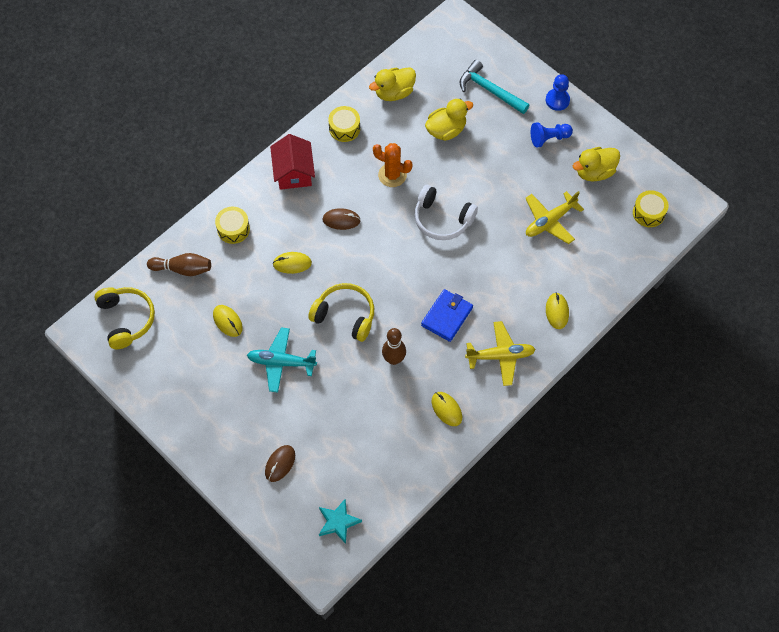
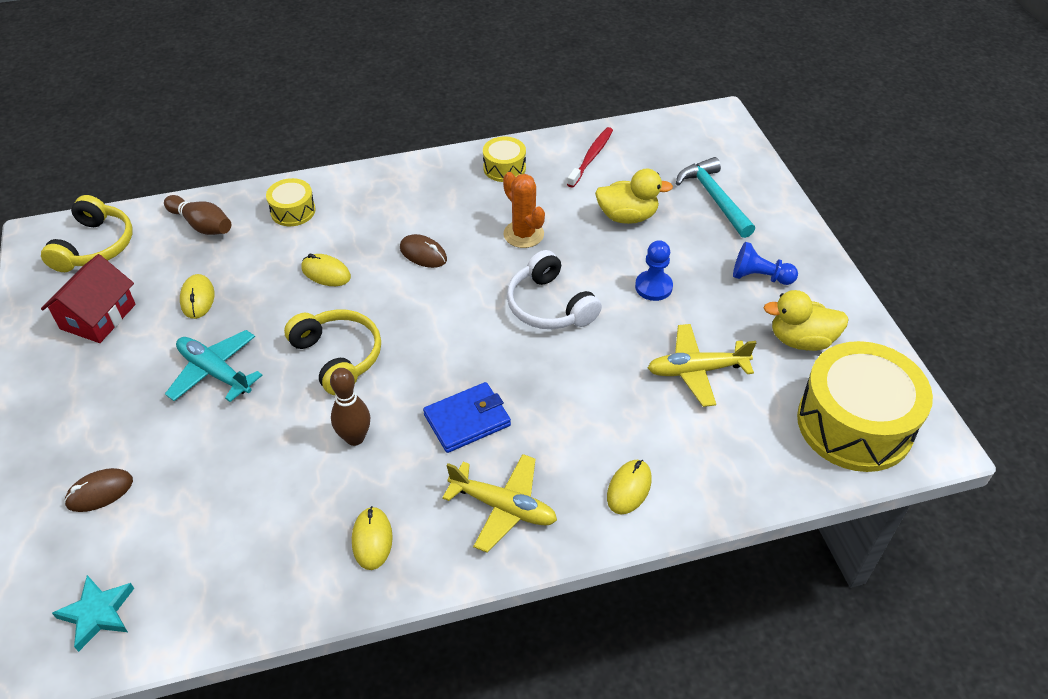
camera: 30 degrees right, 15 degrees down
red house [270,134,315,190] -> red house moved to [41,254,136,343]
yellow duck [369,67,416,101] -> red toothbrush [567,127,613,188]
blue pawn [546,74,570,111] -> blue pawn moved to [635,240,673,301]
yellow drum [633,190,669,227] -> yellow drum [797,341,933,472], size x2.12

